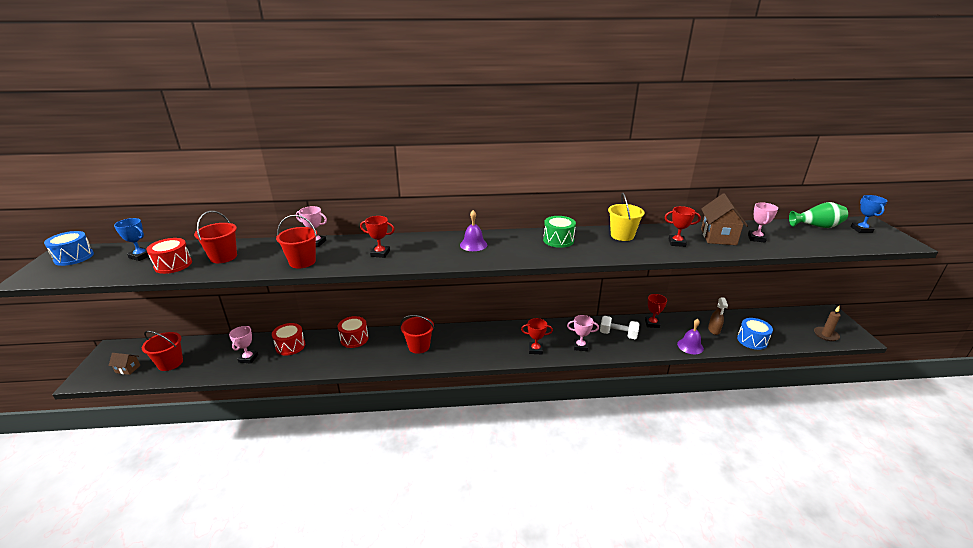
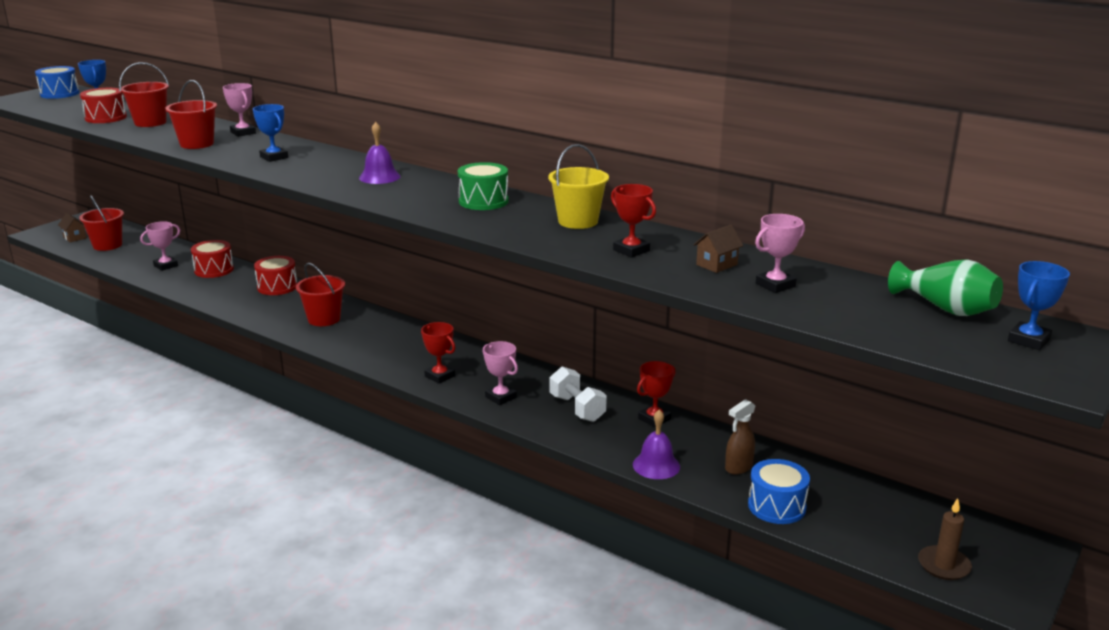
camera: 40 degrees right, 5 degrees down
red trophy [360,216,395,258] -> blue trophy [253,104,288,162]
brown house [701,194,748,245] -> brown house [693,225,743,273], size x0.51

